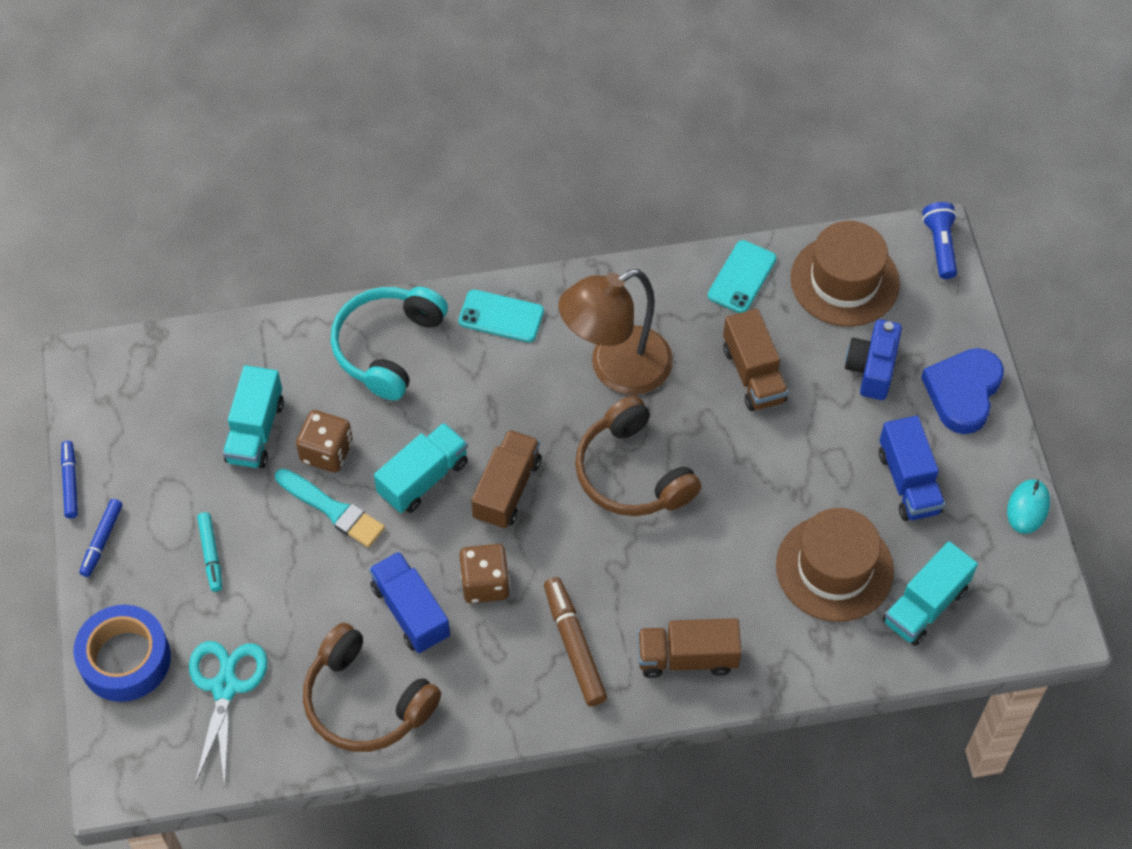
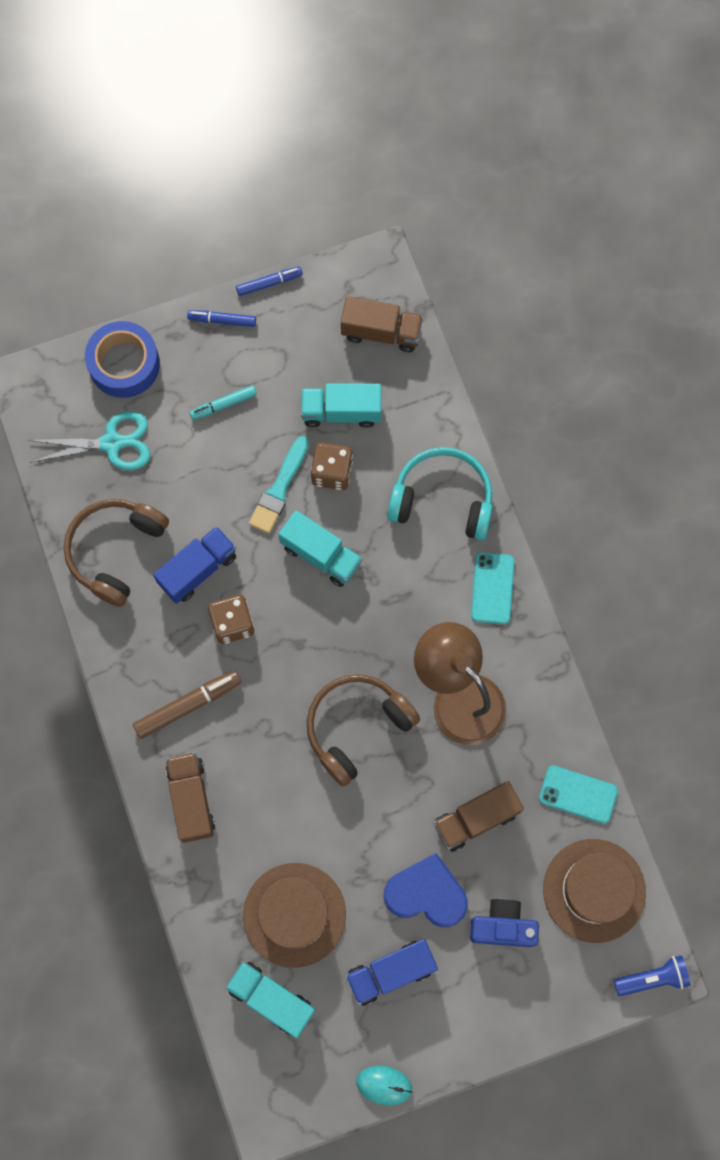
camera: 80 degrees right, 15 degrees up
brown truck [471,430,541,529] -> brown truck moved to [341,296,423,352]
blue heart [921,348,1004,434] -> blue heart moved to [384,853,468,927]

